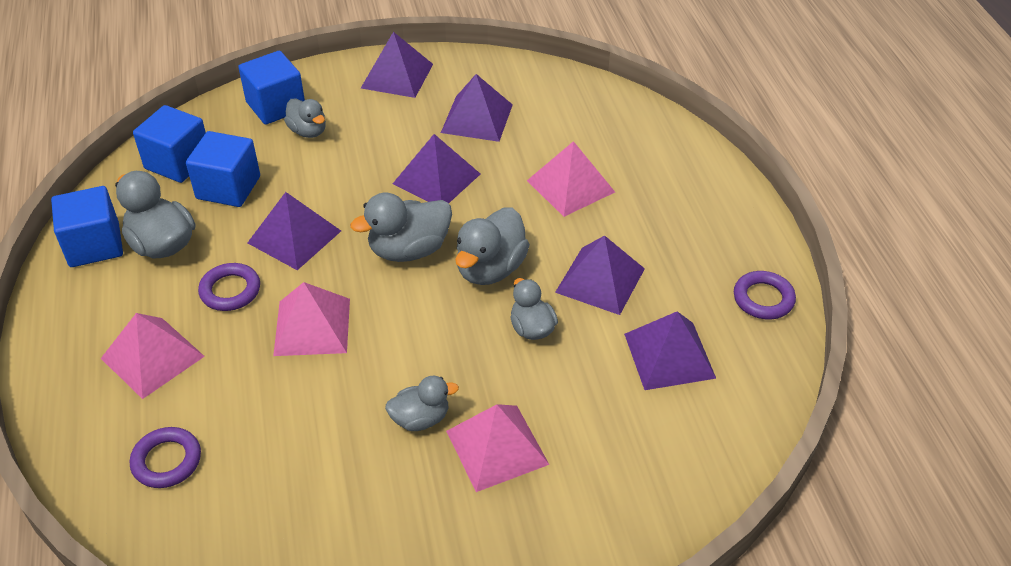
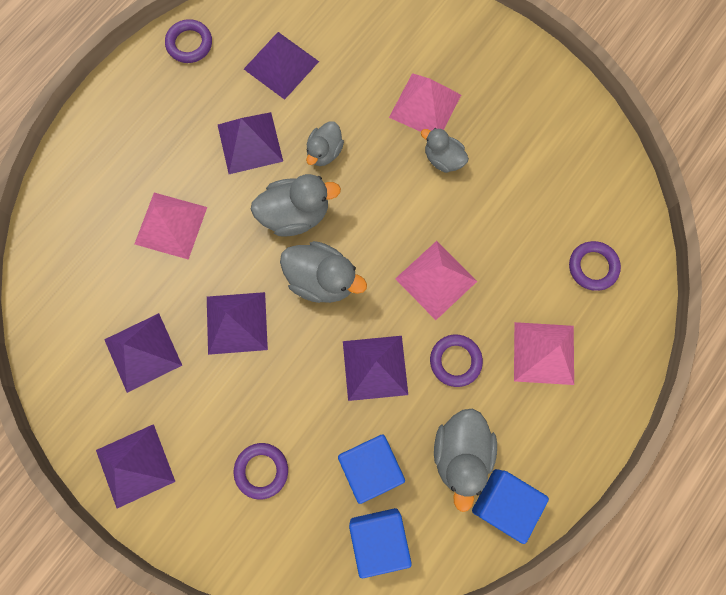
camera: 130 degrees left, 30 degrees up
blue cube [238,51,305,125] -> none
grey duck [284,99,326,138] -> purple ring [234,443,288,499]

